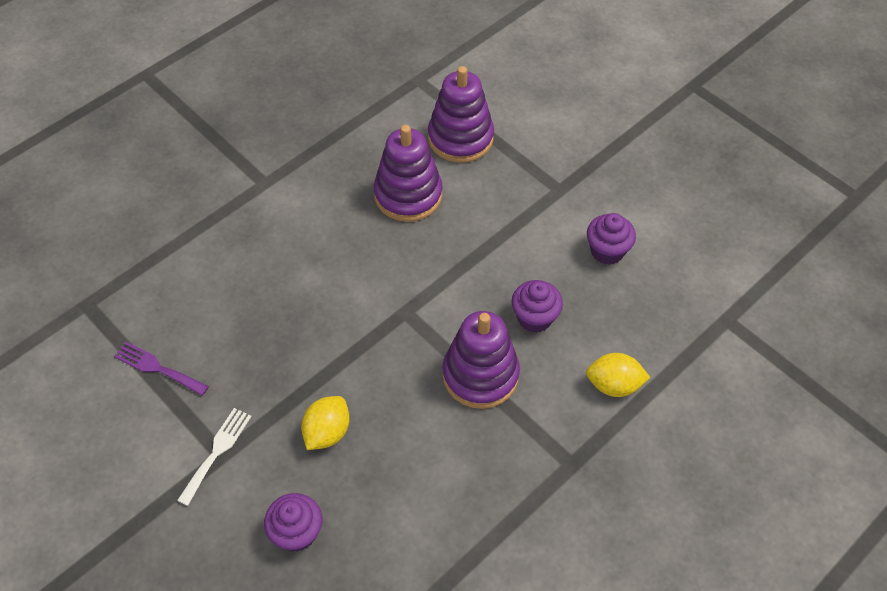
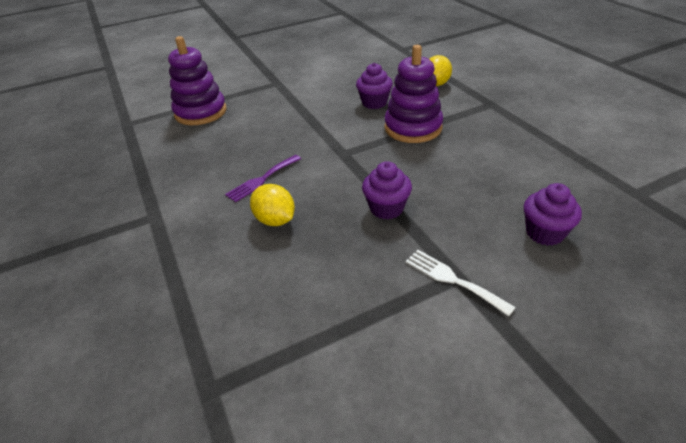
camera: 70 degrees left, 15 degrees down
purple fork [114,342,209,396] -> purple fork moved to [225,155,301,202]
yellow lemon [301,396,350,450] -> yellow lemon moved to [250,184,295,226]
purple stacking toy [374,125,443,222] -> none
purple cupcake [587,213,636,265] -> purple cupcake moved to [362,161,412,219]

